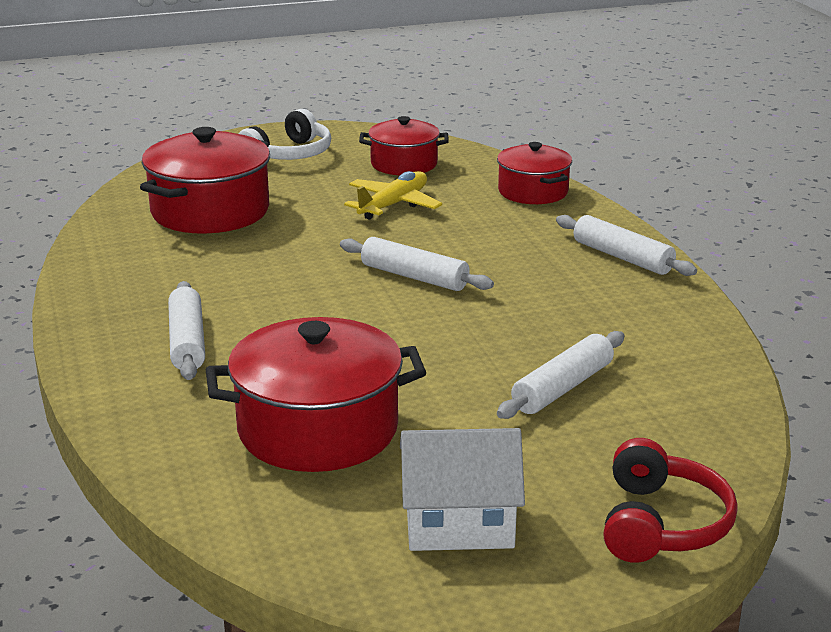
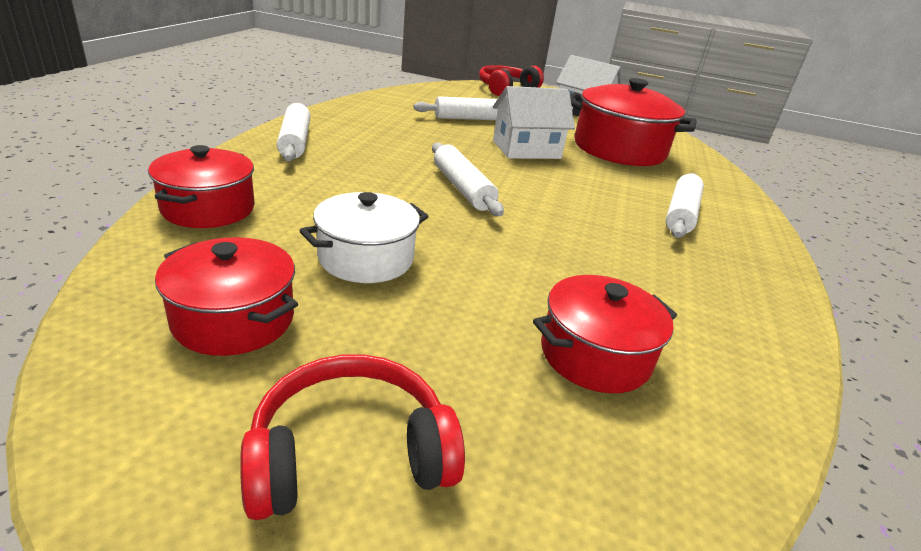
camera: 150 degrees left, 5 degrees up
red pot [140,127,270,234] -> red pot [533,275,677,393], size x0.61
white headphones [239,109,331,160] -> red headphones [240,354,465,520]
yellow plane [344,171,442,220] -> white pot [299,192,429,283]
none -> white house [493,86,575,159]

